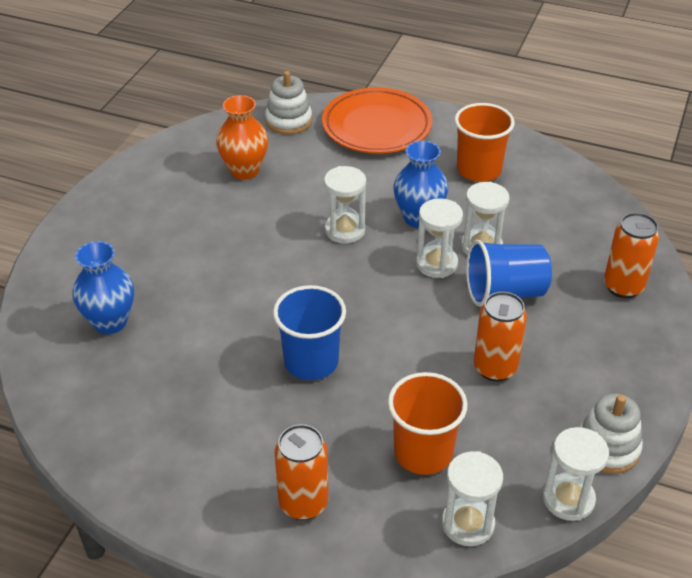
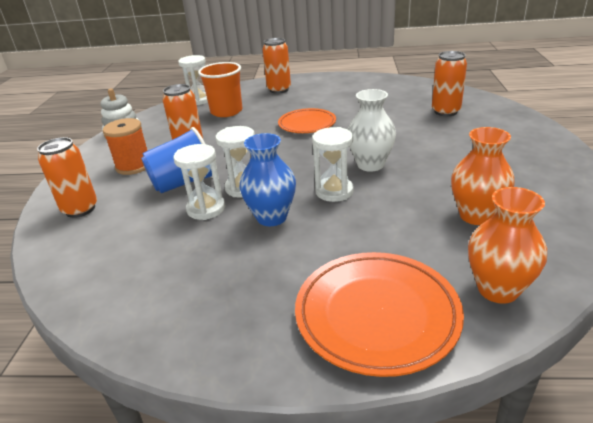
camera: 165 degrees right, 10 degrees down
blue vase [72,241,134,334] -> orange can [432,51,467,116]
white stacking toy [265,71,312,134] -> orange vase [468,187,547,304]
blue cup [273,285,346,380] -> orange plate [278,108,336,133]
orange cup [454,103,515,182] -> none
white hourglass [543,427,609,521] -> none
none -> orange spool [103,118,148,175]
none -> white vase [348,89,396,172]

